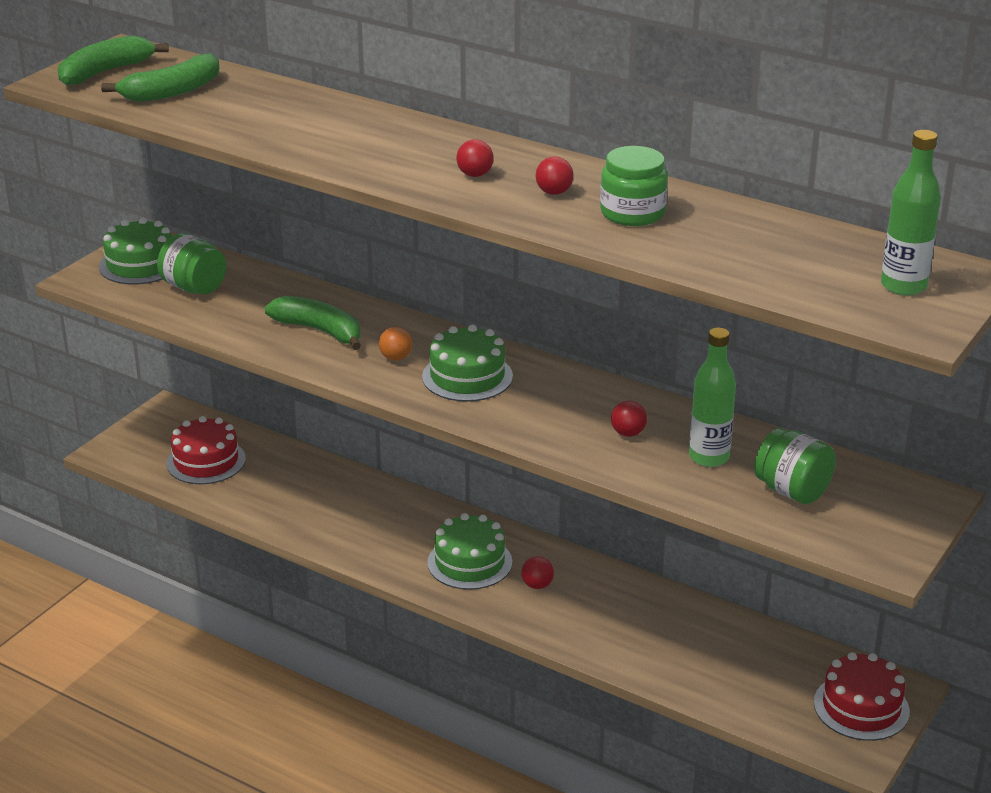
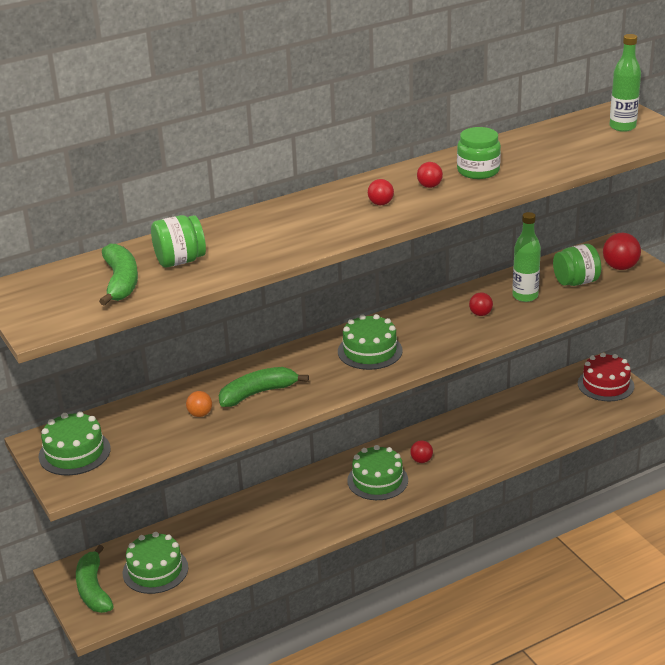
camera: 60 degrees left, 0 degrees up
green banana [58,35,169,86] -> green banana moved to [76,545,114,613]
green jar [157,233,226,294] -> green jar moved to [151,215,206,267]
red cake [166,416,246,484] -> green cake [122,532,188,594]
orange ball [379,327,413,361] -> orange ball moved to [186,391,212,417]
none -> red ball [603,233,641,270]

